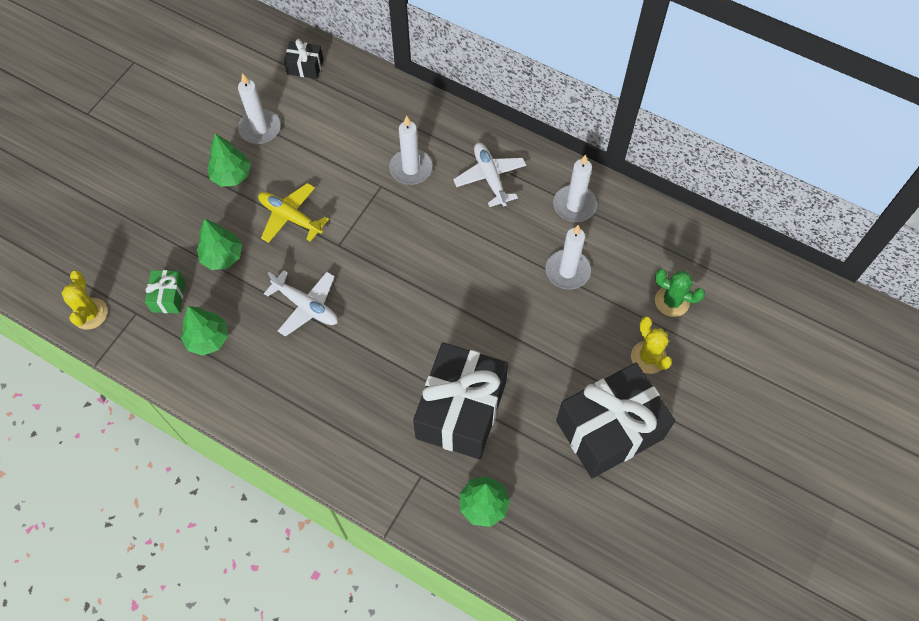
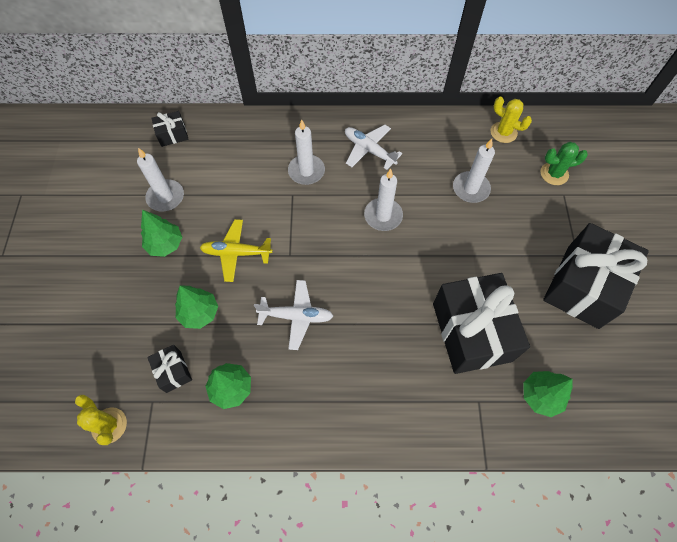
camera: 30 degrees left, 0 degrees up
green gift [145,270,185,313] -> black gift [147,345,192,393]
white candle [553,154,597,222] -> white candle moved to [364,169,403,231]
yellow cactus [631,316,672,374] -> yellow cactus moved to [491,97,532,143]

